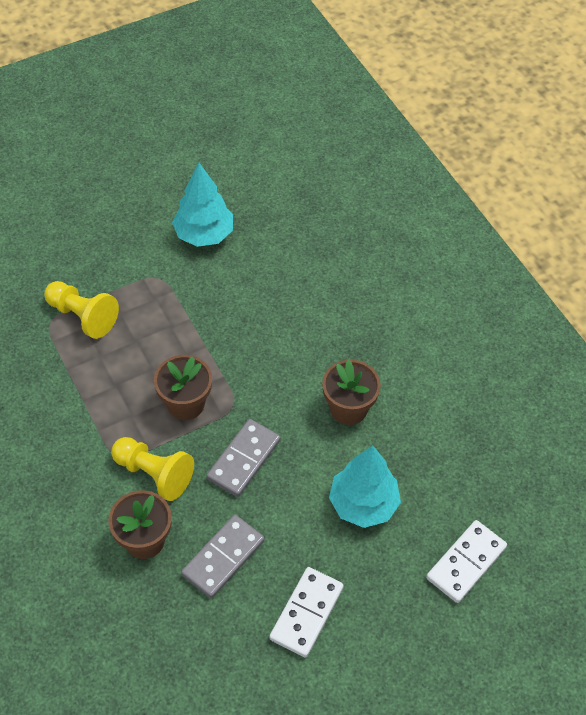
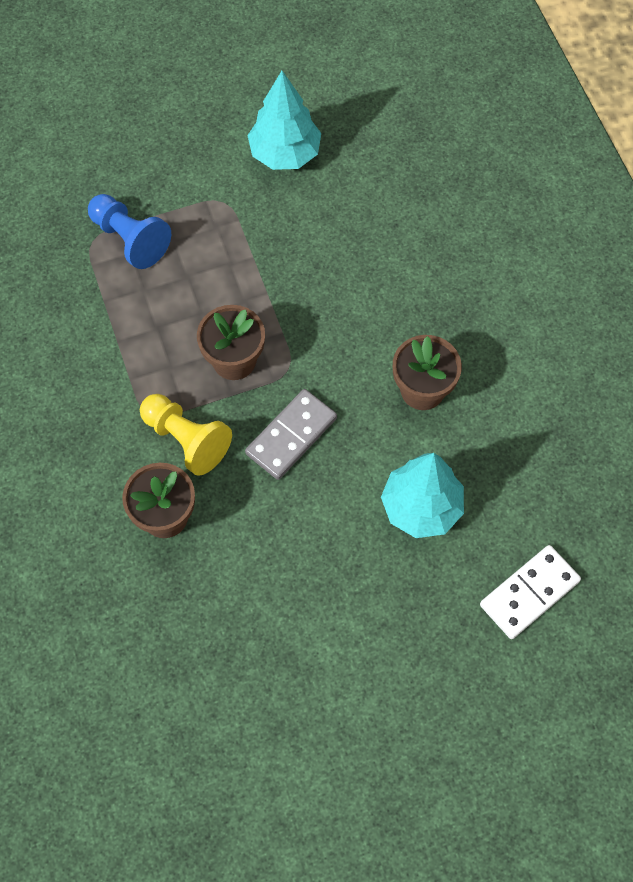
camera: 10 degrees right, 10 degrees up
yellow pawn [44,281,119,339] -> blue pawn [88,194,171,269]
grey domino [181,515,265,598] -> none
white domino [269,567,344,658] -> none

